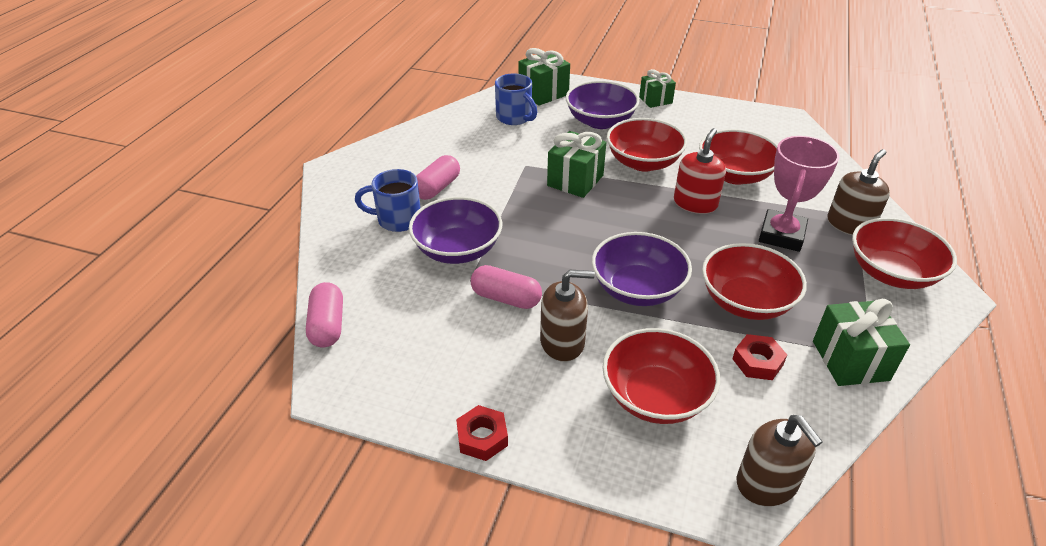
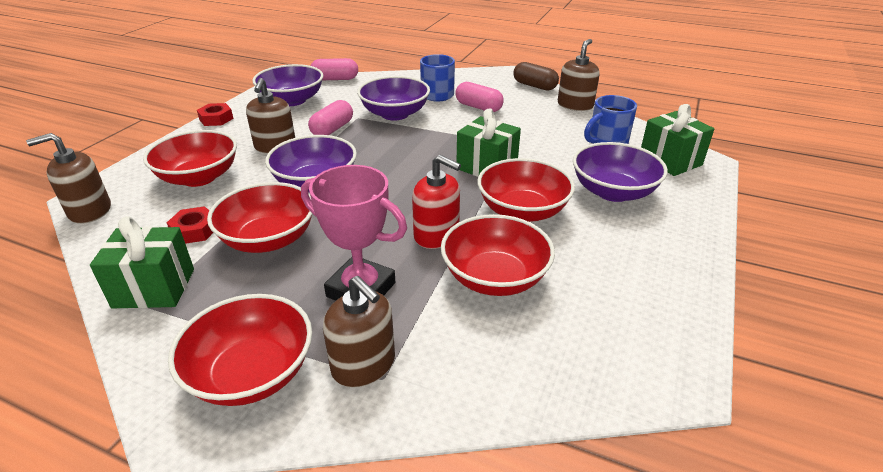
camera: 95 degrees right, 5 degrees down
green gift [639,69,676,108] -> none
none -> purple bowl [252,64,323,106]
none -> brown capsule [513,62,559,91]
none -> brown soap dispenser [558,39,600,111]

